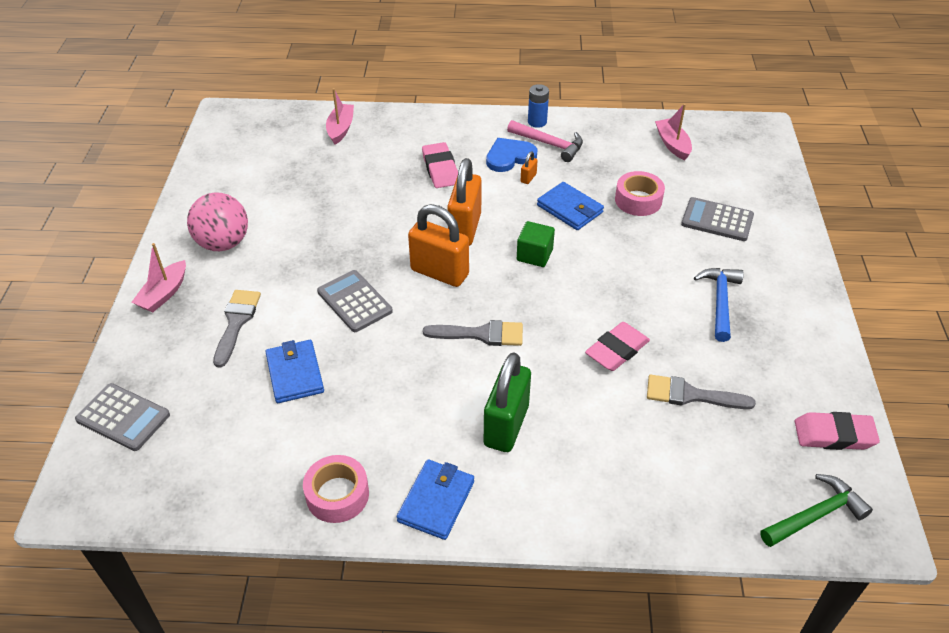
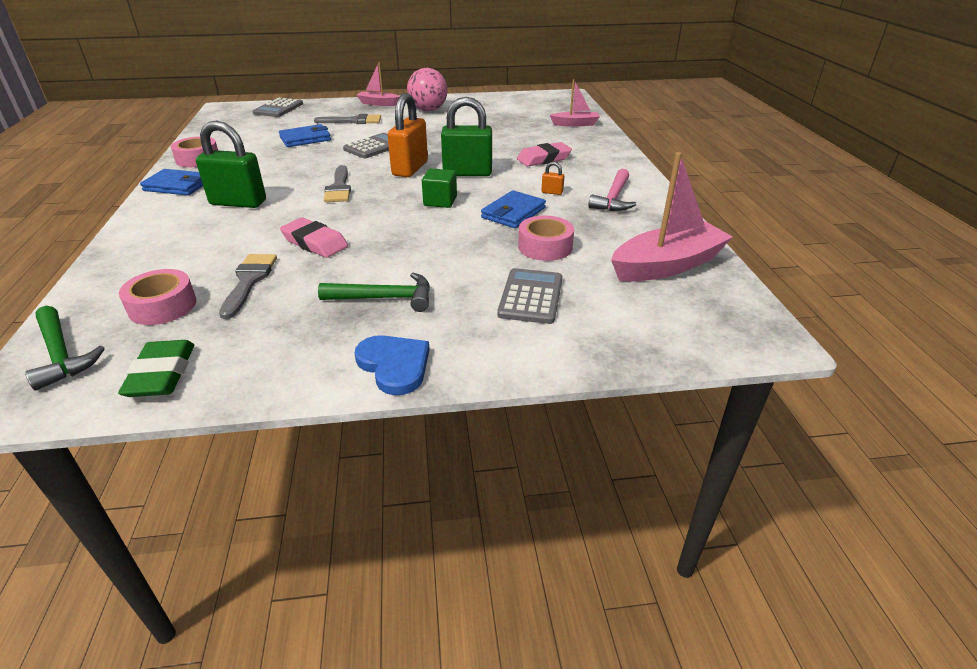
camera: 80 degrees right, 10 degrees down
orange padlock [447,158,482,246] -> green padlock [441,97,492,176]
blue heart [486,138,537,172] -> blue heart moved to [354,335,430,395]
blue battery [528,84,549,128] -> none
pink boat [655,104,692,160] -> pink boat [611,152,733,281], size x1.74
blue hammer [694,268,744,342] -> green hammer [318,273,430,312]
pink eraser [795,412,880,450] -> green eraser [118,340,194,397]
none -> pink tape [119,269,197,325]

